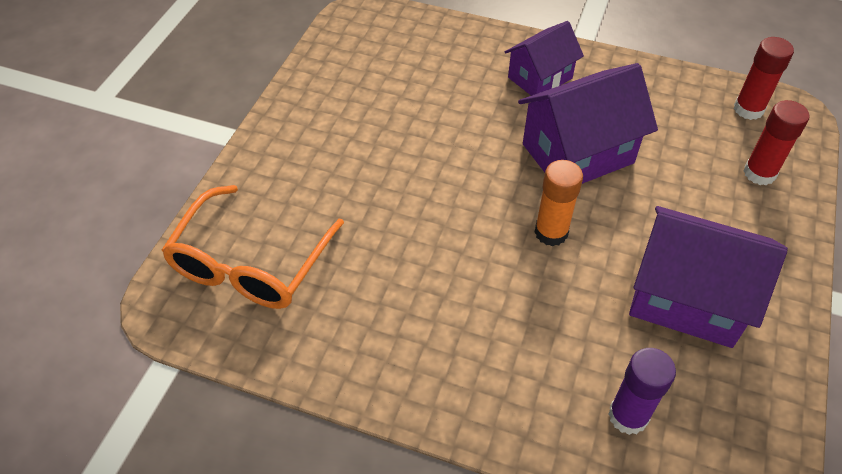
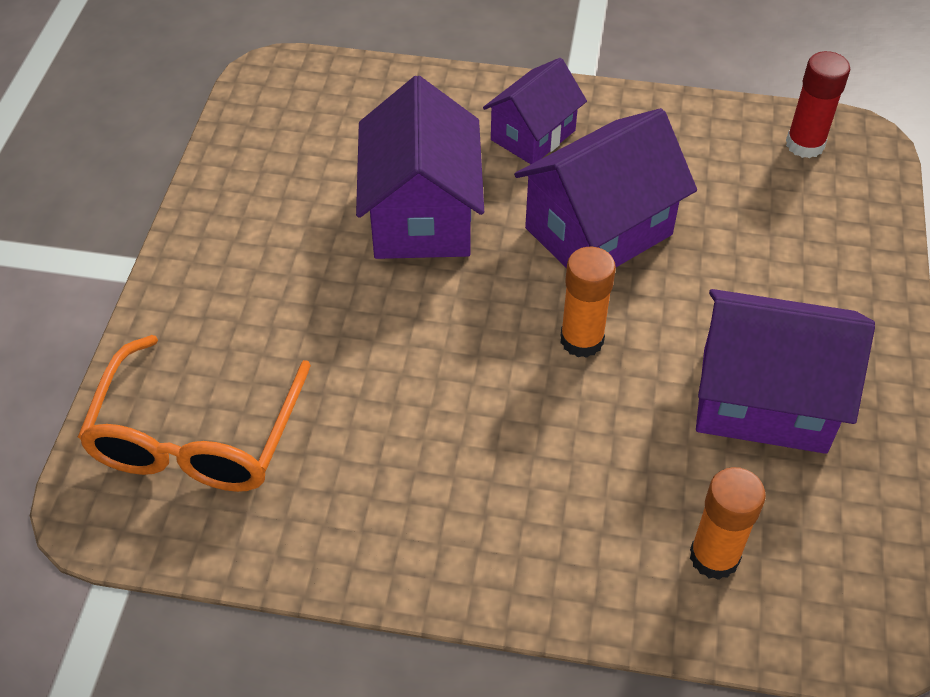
camera: 10 degrees left, 0 degrees up
purple glue stick [608,348,676,435] -> orange glue stick [690,467,766,580]
red glue stick [743,100,809,185] -> none
none -> purple house [356,76,484,259]

